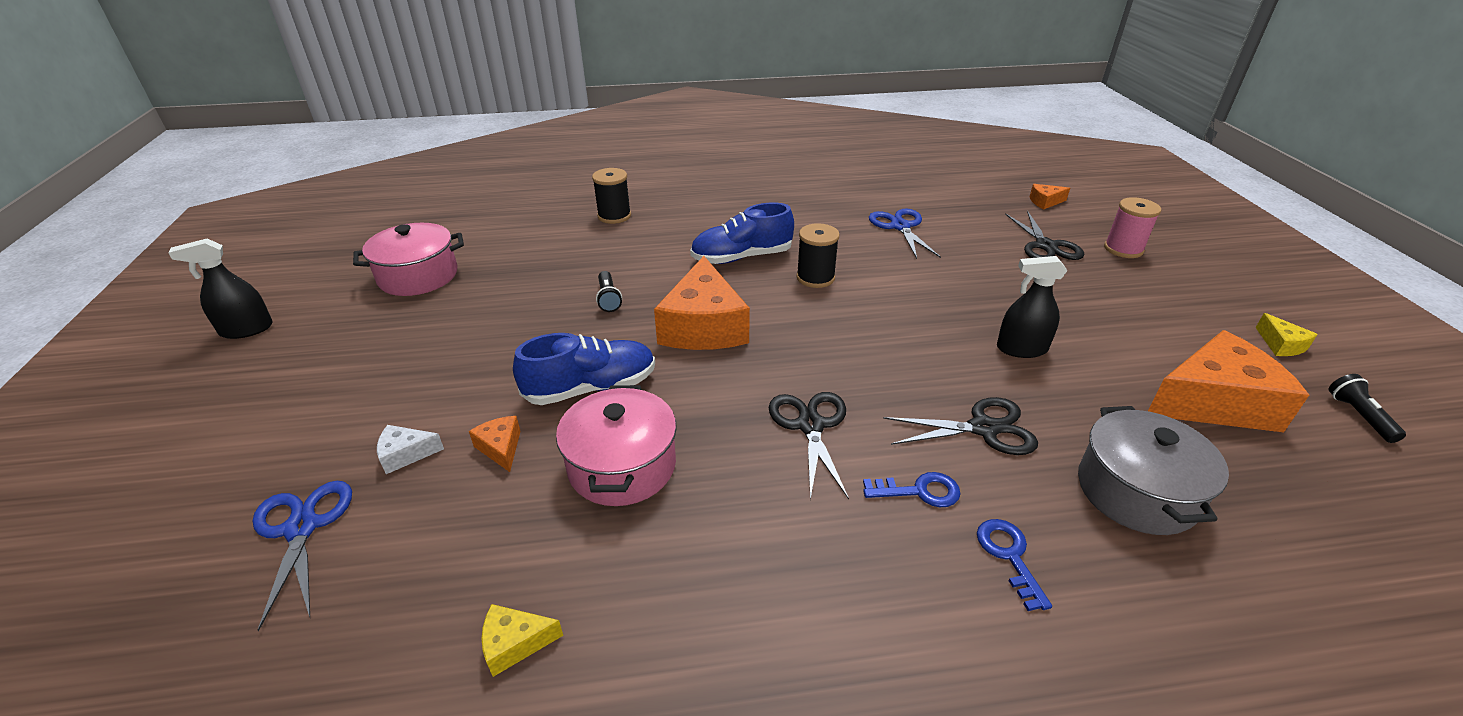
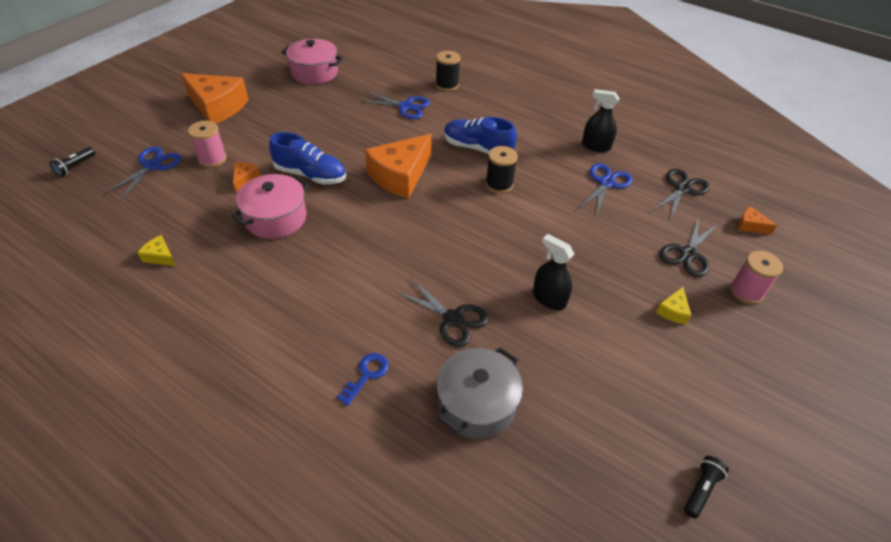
camera: 40 degrees right, 10 degrees up
black spray bottle [168,239,273,339] -> black spray bottle moved to [582,89,619,152]
white cheese [377,425,444,474] -> pink spool [188,120,227,167]
black flashlight [596,271,622,312] -> black flashlight moved to [50,147,95,177]
black scissors [768,392,849,500] -> black scissors moved to [651,169,710,220]
blue key [863,472,960,507] -> none
orange cheese [1148,330,1309,432] -> orange cheese moved to [181,73,249,123]
yellow cheese [1256,313,1318,356] -> yellow cheese moved to [656,287,692,324]
none -> blue scissors [359,91,430,119]

